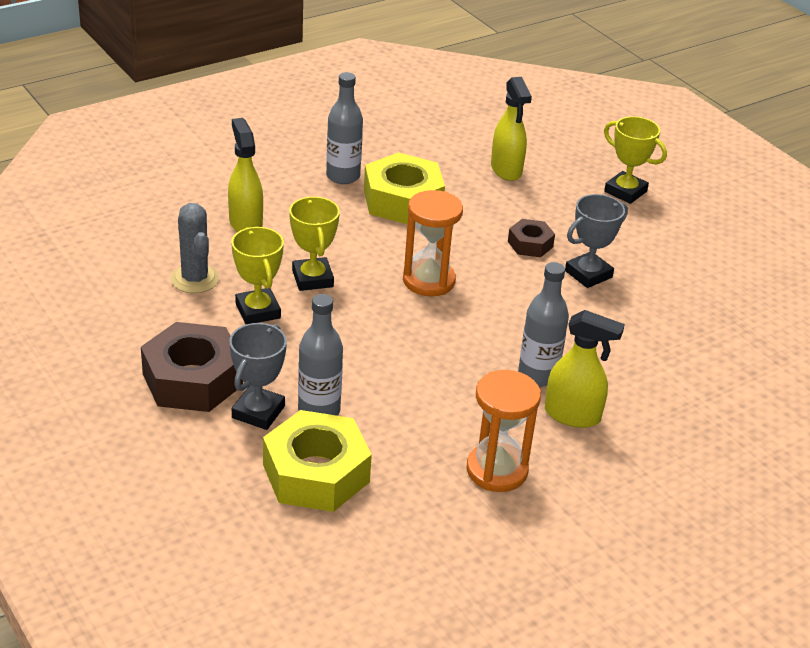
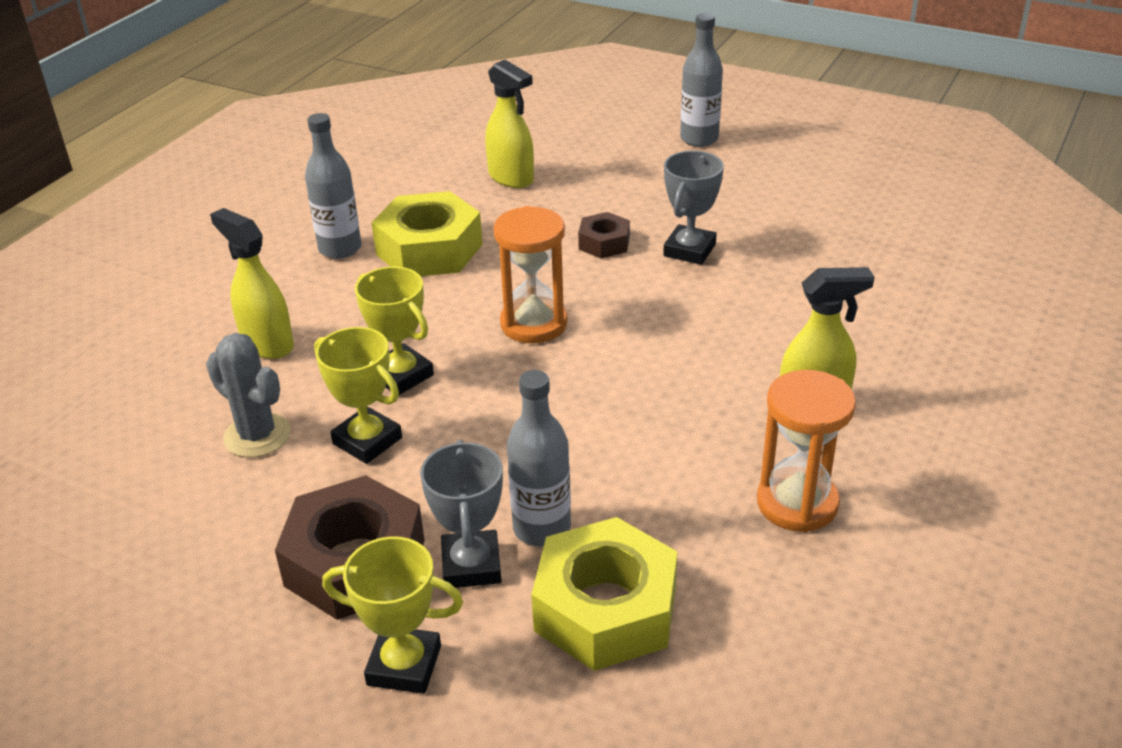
camera: 25 degrees left, 0 degrees up
grey bottle [518,262,569,387] -> grey bottle moved to [680,13,723,147]
yellow trophy [604,116,667,204] -> yellow trophy moved to [322,536,463,694]

